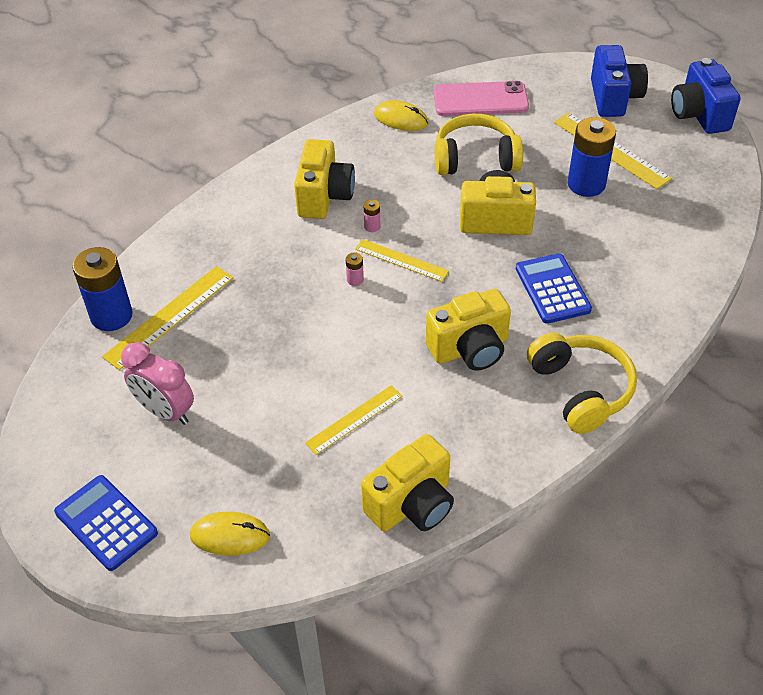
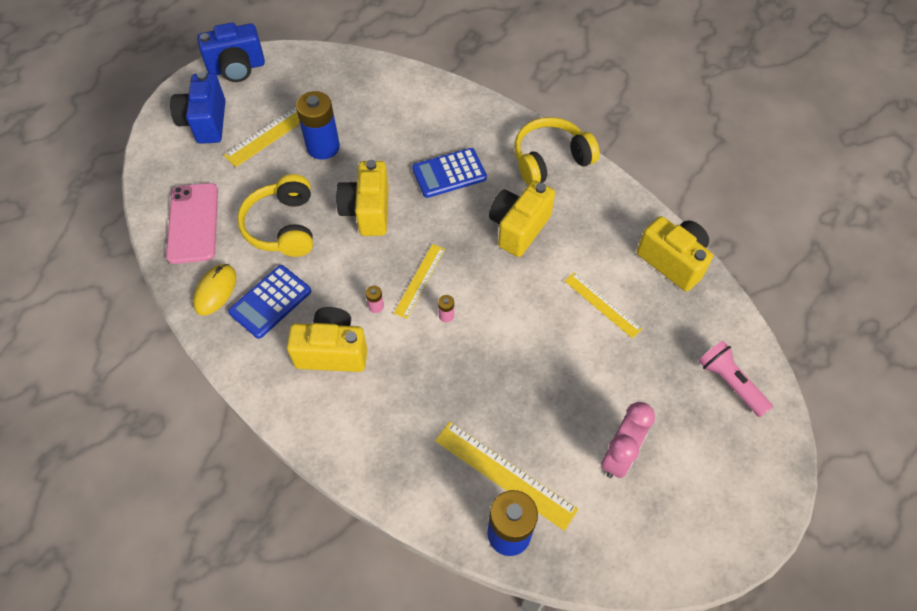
camera: 95 degrees left, 10 degrees up
blue calculator [54,475,158,571] -> blue calculator moved to [228,265,311,339]
yellow mouse [190,512,270,556] -> pink flashlight [698,341,773,417]
yellow camera [426,289,511,371] -> yellow camera turned 120 degrees counterclockwise [489,180,555,257]
blue camera [591,45,648,117] -> blue camera turned 90 degrees counterclockwise [170,72,226,144]

